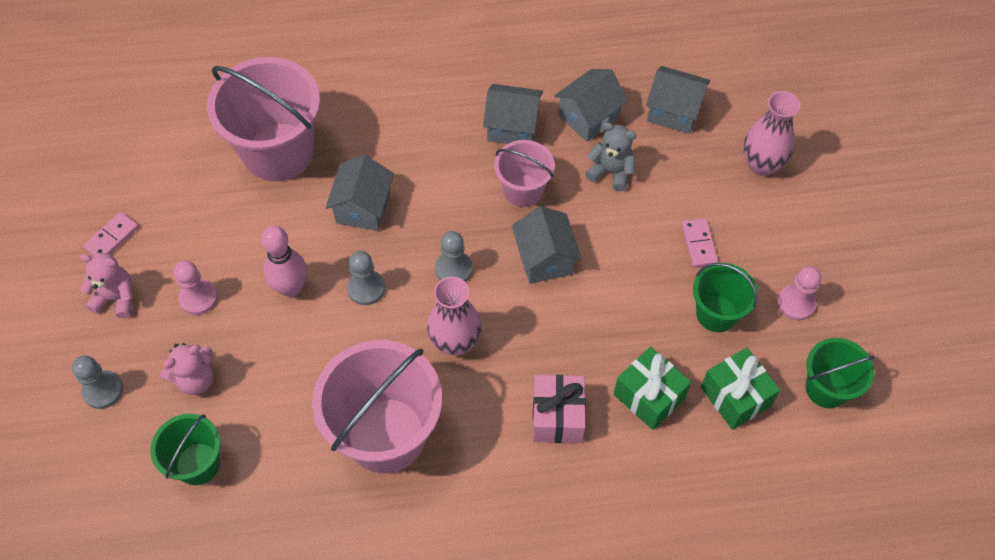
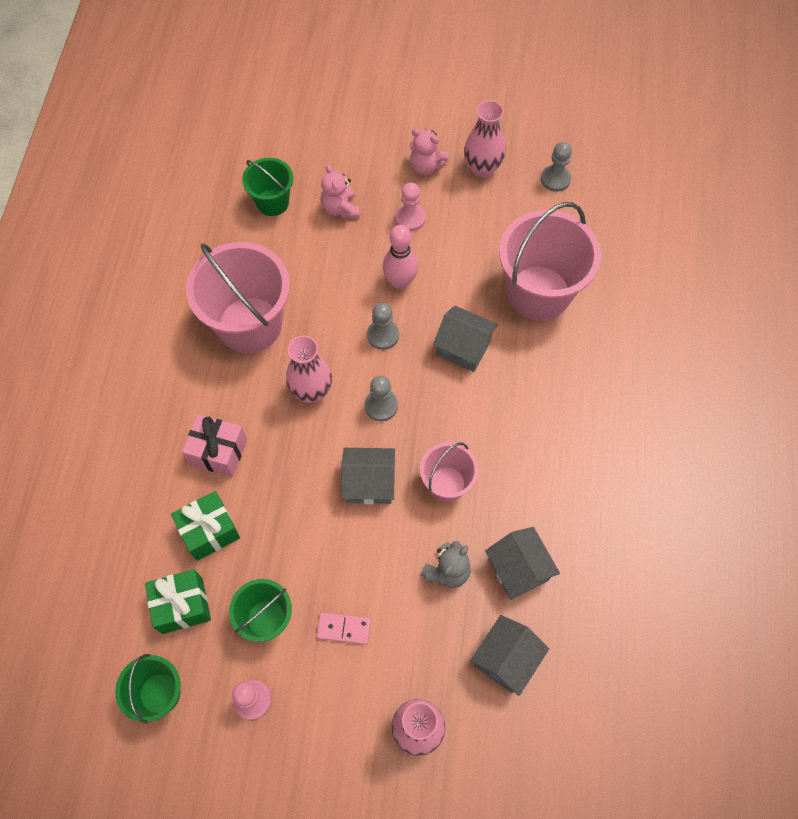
camera: 105 degrees right, 5 degrees up
grey pawn [72,356,123,409] -> grey pawn moved to [541,142,572,192]
pink teddy bear [80,253,133,319] -> pink teddy bear turned 90 degrees clockwise [410,128,449,175]
pink domino [83,212,139,255] -> pink vase [464,100,505,178]
grey house [483,84,543,144] -> none

